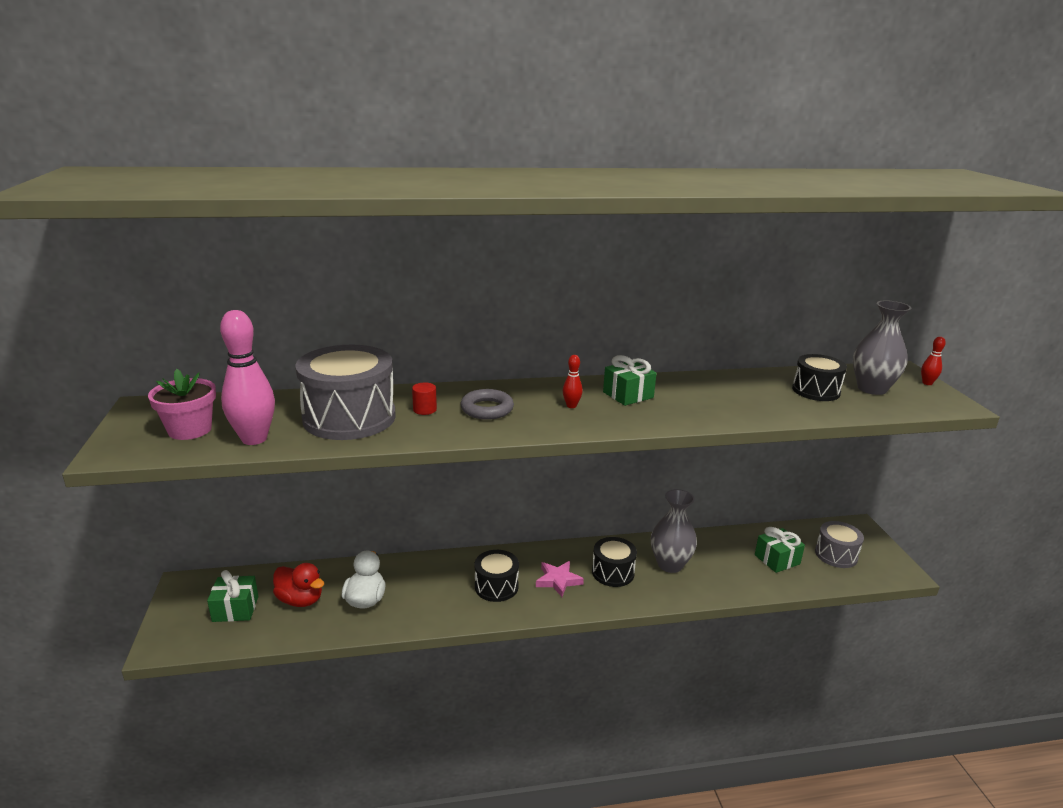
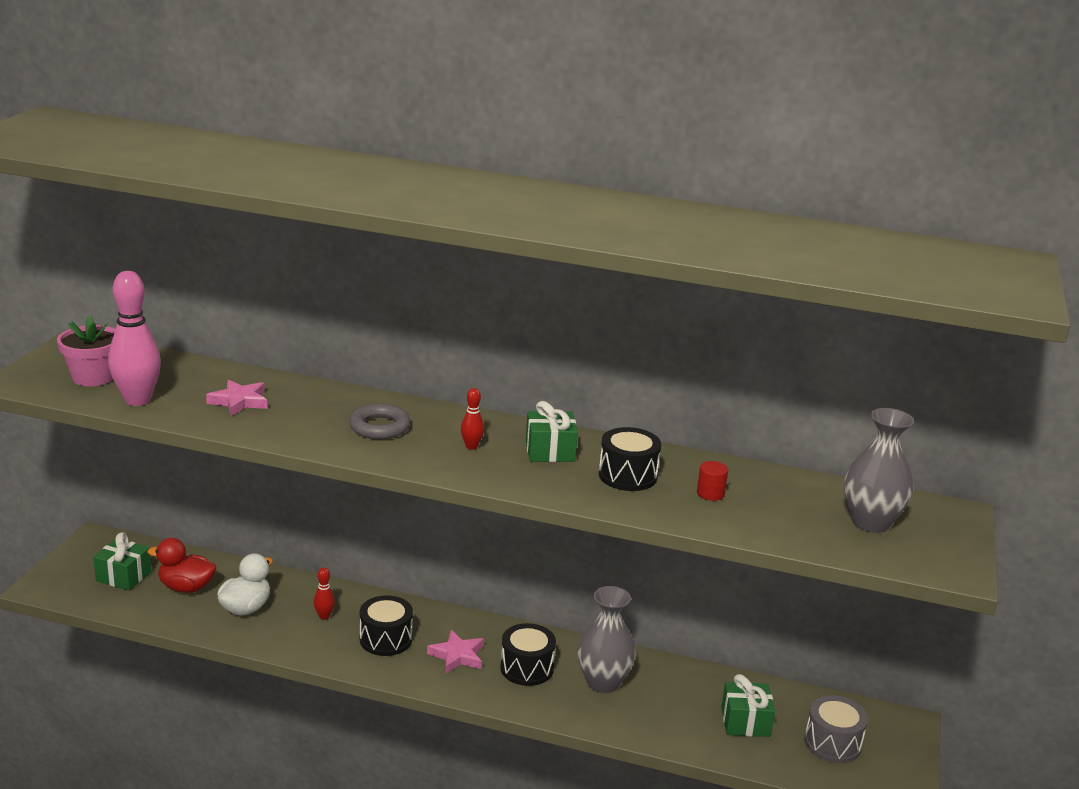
camera: 25 degrees right, 0 degrees up
red duck [273,563,324,607] -> red duck turned 135 degrees clockwise [147,538,216,593]
grey drum [295,345,396,440] -> pink star [206,380,267,416]
red cylinder [412,383,437,415] -> red cylinder moved to [697,461,728,501]
black drum [792,354,847,401] -> black drum moved to [599,427,661,491]
red bowling pin [921,336,946,385] -> red bowling pin moved to [314,567,335,620]

